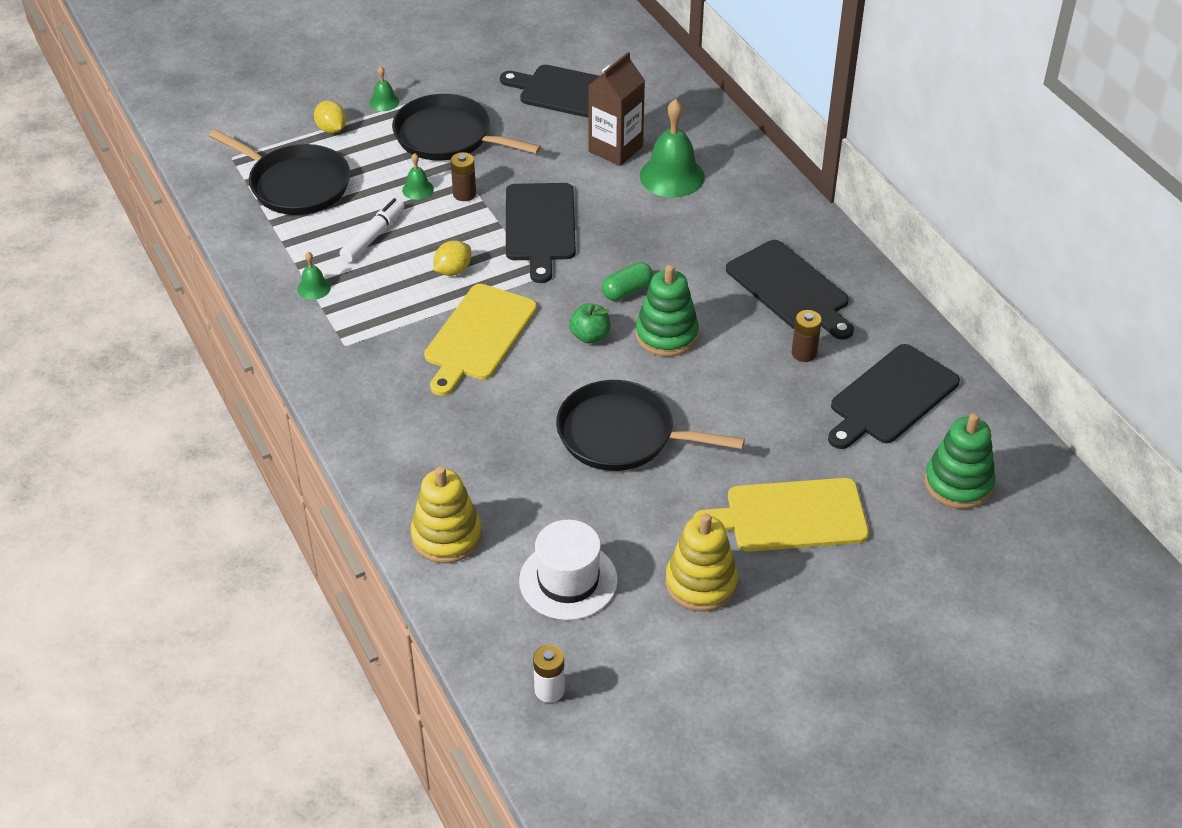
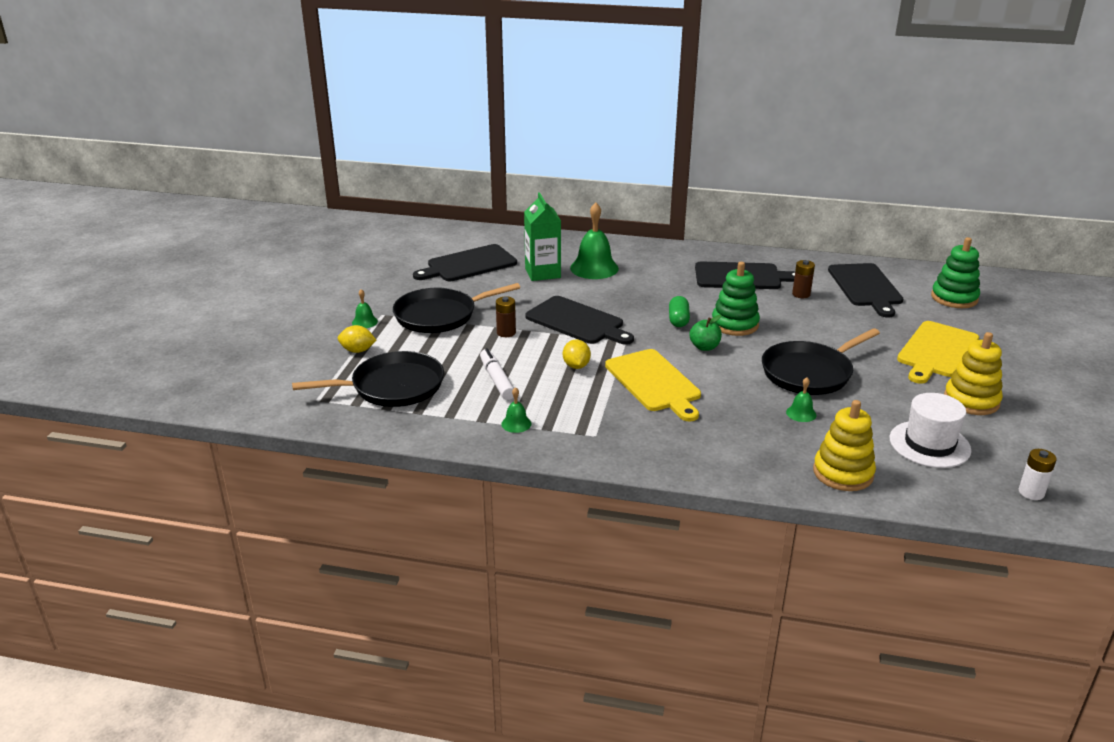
camera: 50 degrees left, 15 degrees down
green bell [402,153,434,200] -> green bell moved to [786,377,816,422]
brown carton [588,52,645,166] -> green carton [524,192,561,281]

